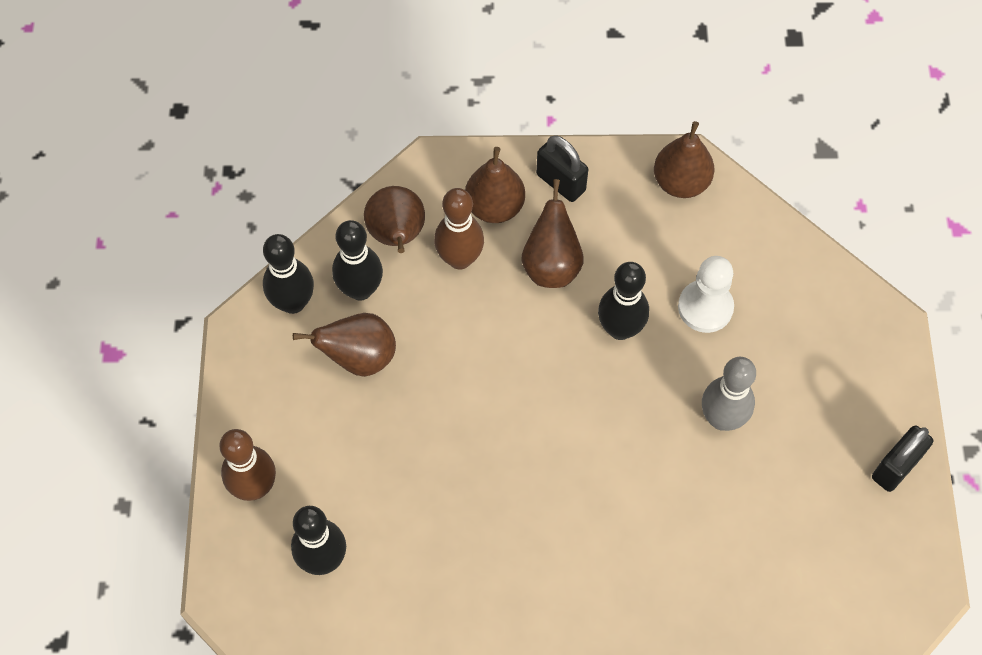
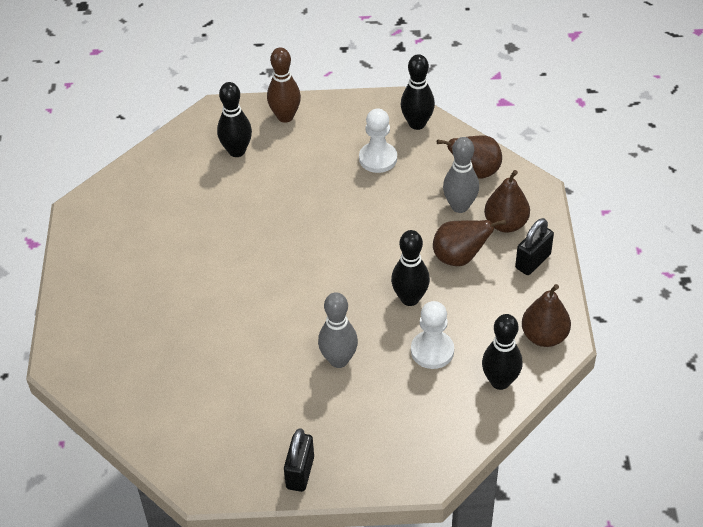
camera: 90 degrees right, 15 degrees down
brown pear [293,313,396,377] -> white pawn [359,108,397,173]
black bowling pin [332,220,383,301] -> black bowling pin moved to [482,314,523,390]
brown bowling pin [434,188,484,270] -> grey bowling pin [443,137,479,213]
black padlock [872,426,933,492] -> black padlock turned 60 degrees clockwise [284,428,314,492]

